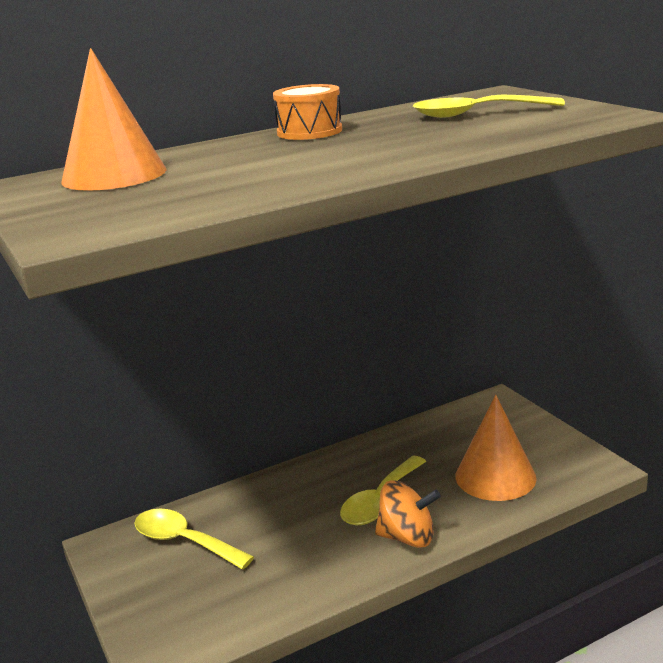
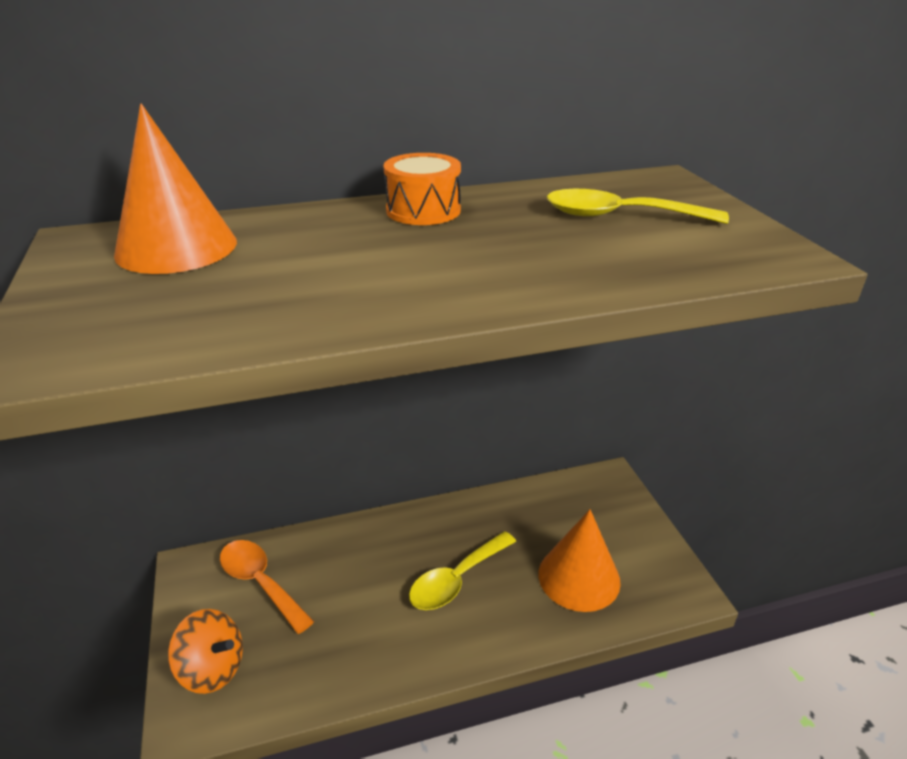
camera: 10 degrees right, 10 degrees up
yellow spoon [134,509,254,569] -> orange spoon [220,540,314,634]
orange spinning top [375,480,441,548] -> orange spinning top moved to [168,609,243,694]

